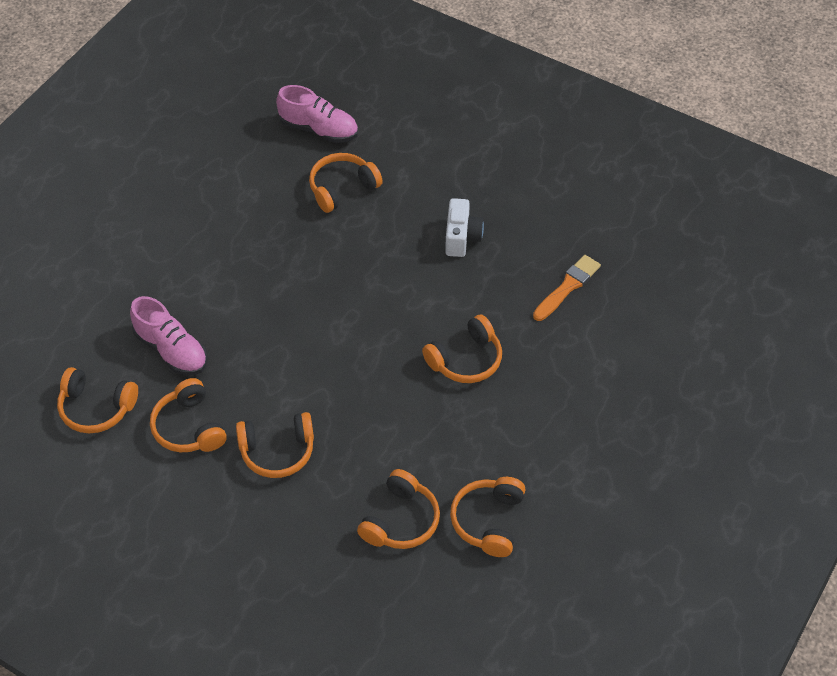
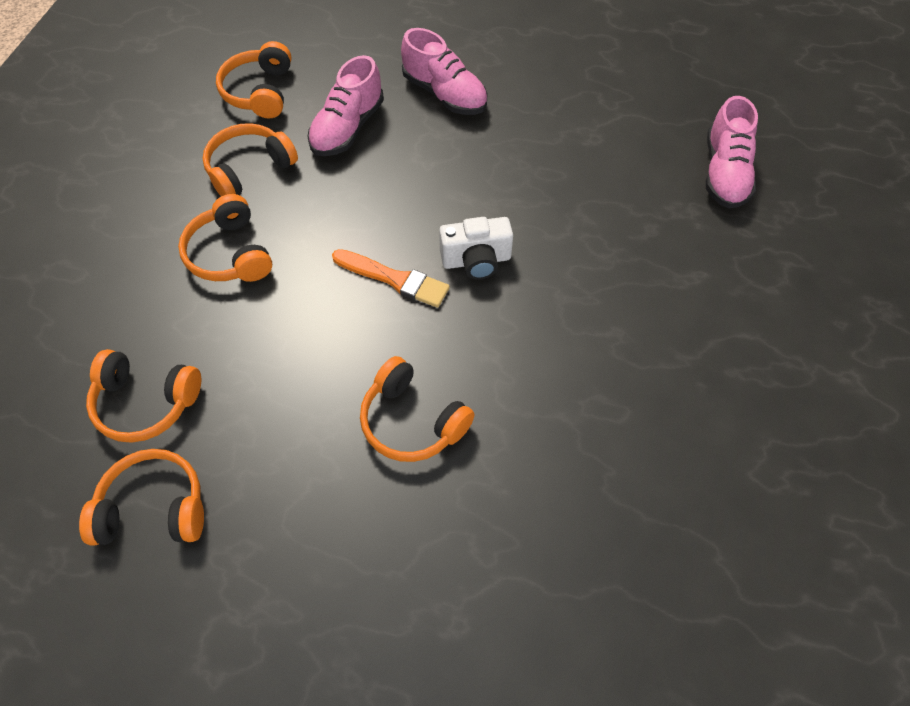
camera: 75 degrees right, 5 degrees up
orange headphones [309,153,383,213] -> none
white camera [445,198,484,257] -> white camera moved to [439,217,513,280]
orange brush [533,255,601,321] -> orange brush moved to [332,249,450,308]
none -> pink shoe [401,28,488,115]

